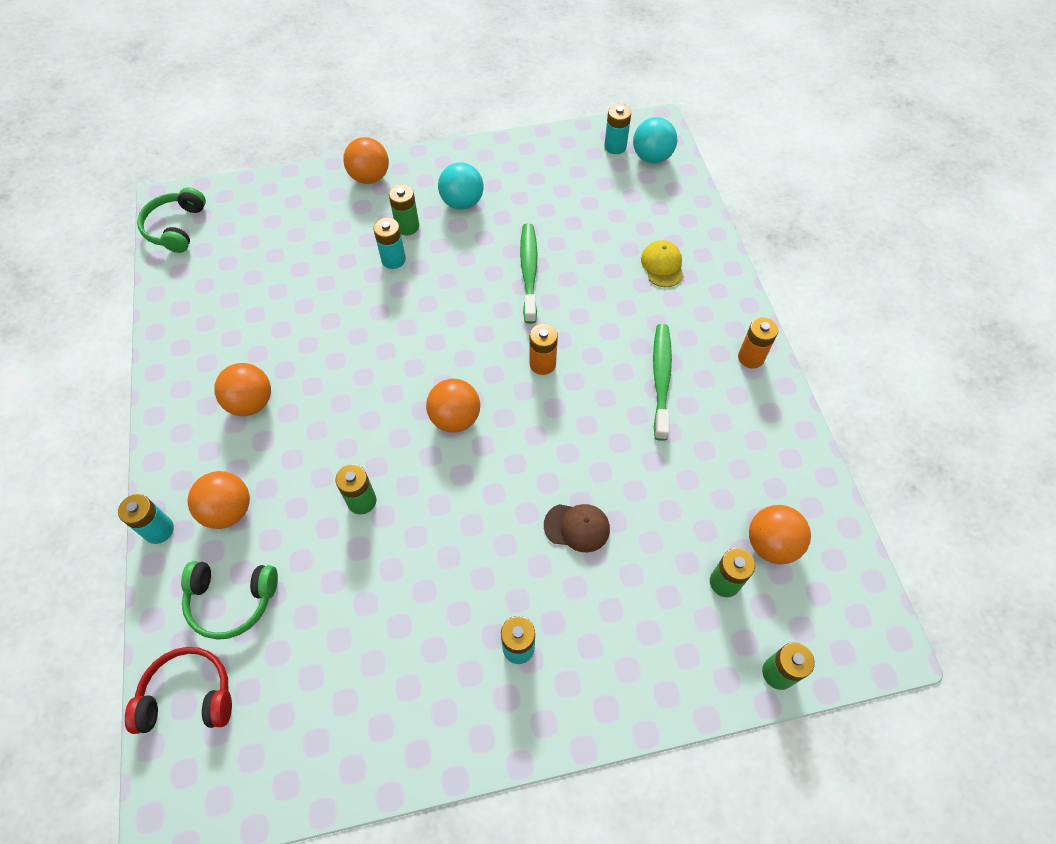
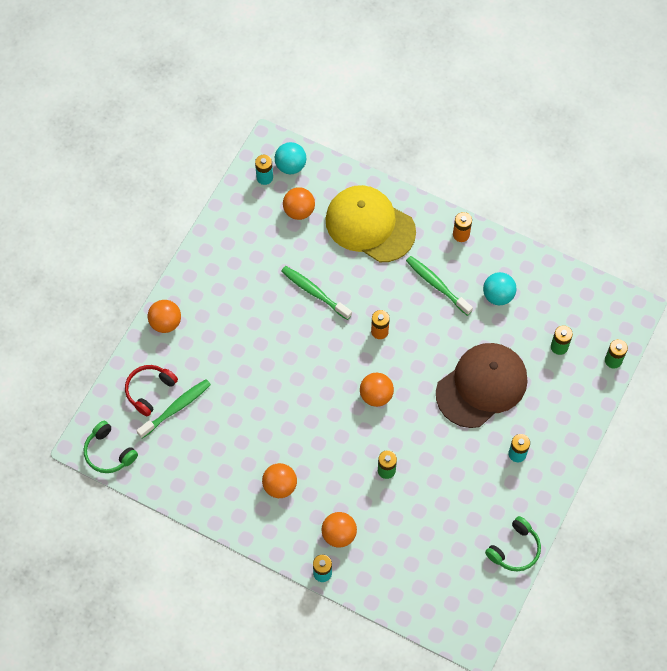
camera: 50 degrees left, 5 degrees up
red headphones [125,647,232,734] -> red headphones moved to [125,365,178,416]
green headphones [181,561,278,640] -> green headphones moved to [485,516,541,571]
turquoise battery [373,218,406,269] -> none
green battery [389,184,419,235] -> none
turquoise ball [438,162,484,210] -> turquoise ball moved to [483,272,516,306]
brown cap [544,504,610,552] -> brown cap [436,343,528,428], size x2.49
yellow cap [641,240,684,287] -> yellow cap [325,185,416,262], size x2.49
orange ball [749,505,811,564] -> orange ball moved to [283,187,315,220]
none -> green toothbrush [136,379,211,439]

